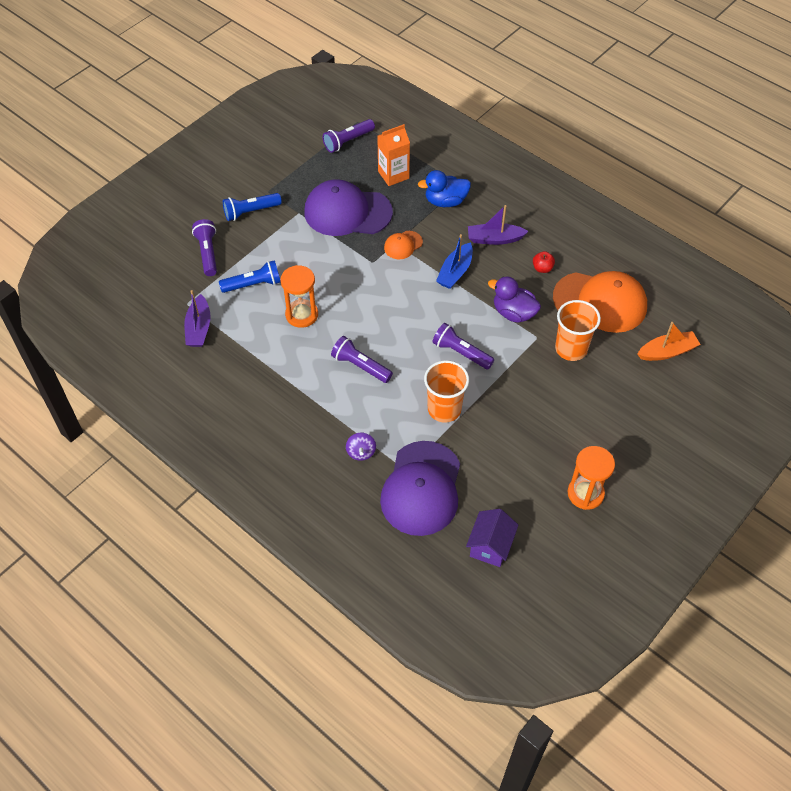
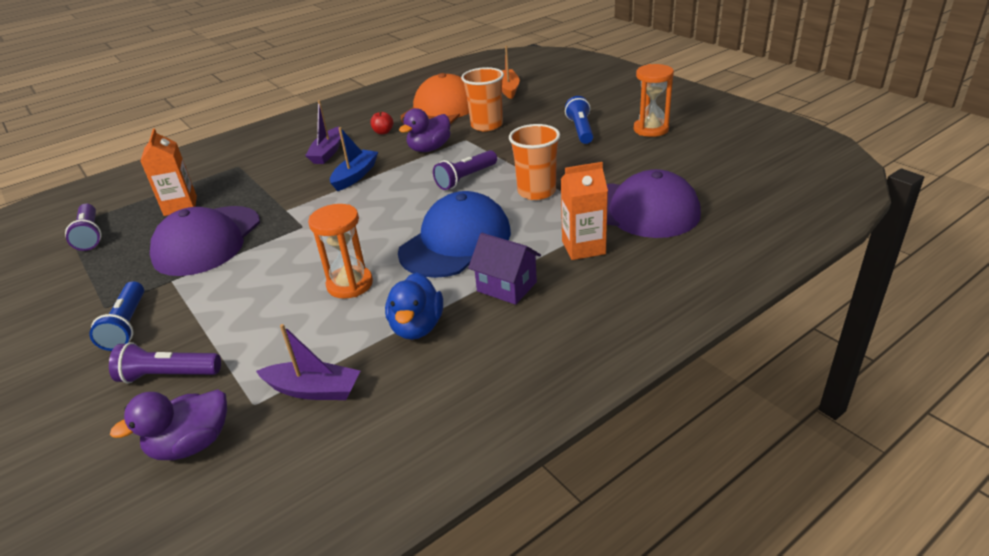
camera: 75 degrees left, 20 degrees down
blue flashlight [219,260,281,293] -> blue flashlight moved to [565,96,593,144]
purple flashlight [331,336,393,383] -> blue cap [398,191,511,278]
purple spinning top [346,433,376,461] -> orange carton [561,162,608,260]
orange cap [384,231,423,259] -> none
blue duck [418,170,471,207] -> blue duck moved to [385,272,443,340]
blue boat [436,234,473,289] -> blue boat turned 105 degrees counterclockwise [330,127,378,191]
purple house [466,509,519,567] -> purple house moved to [468,233,541,305]
none -> purple duck [110,389,227,460]

